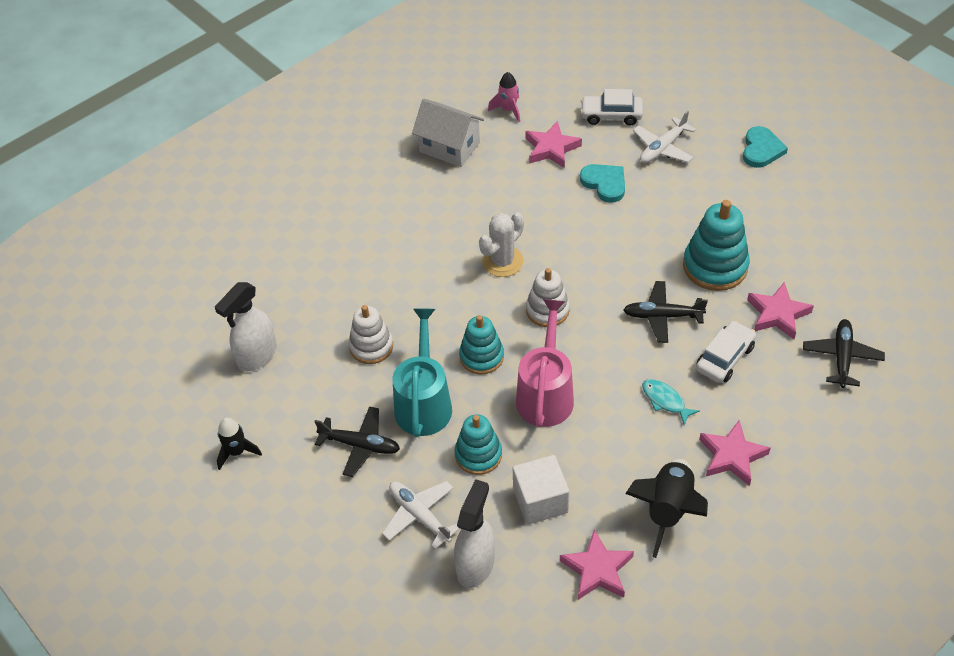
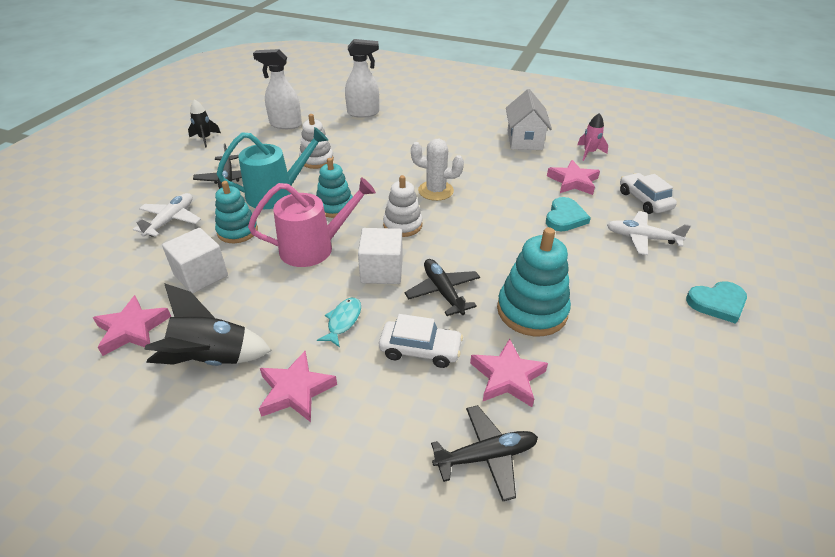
camera: 60 degrees right, 10 degrees down
white spray bottle [454,479,495,588] -> white spray bottle moved to [345,39,379,118]
none -> white cube [358,228,403,284]

